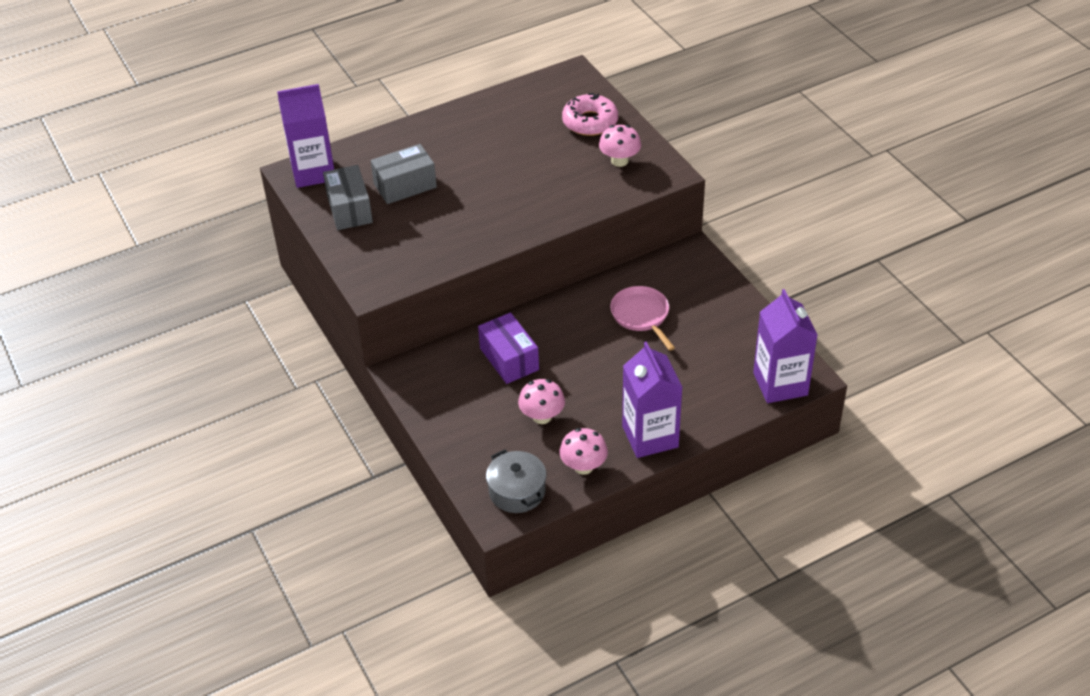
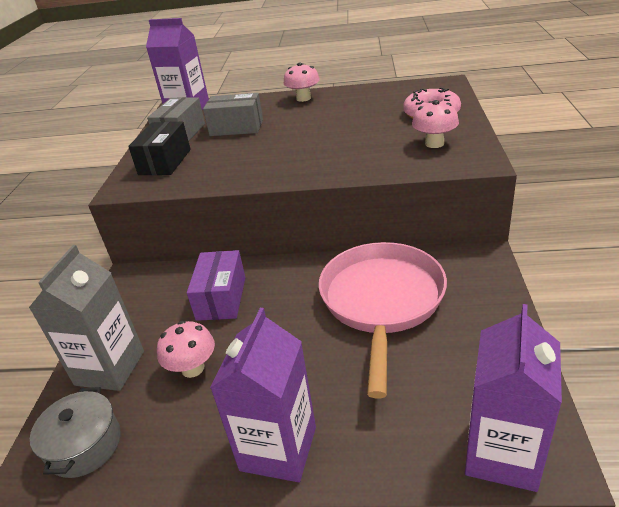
camera: 35 degrees right, 10 degrees down
pink mushroom [560,428,608,475] -> pink mushroom moved to [284,62,320,102]
pink pan [610,286,675,351] -> pink pan [319,242,447,399], size x1.82
none -> grey carton [29,245,144,391]
none -> black box [128,121,191,175]

